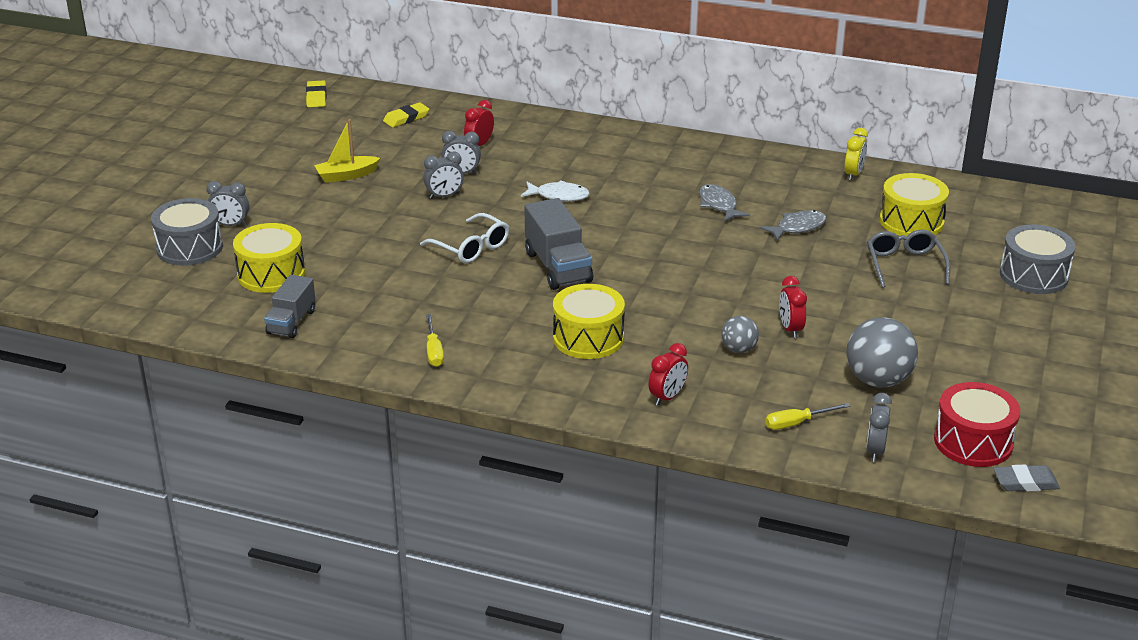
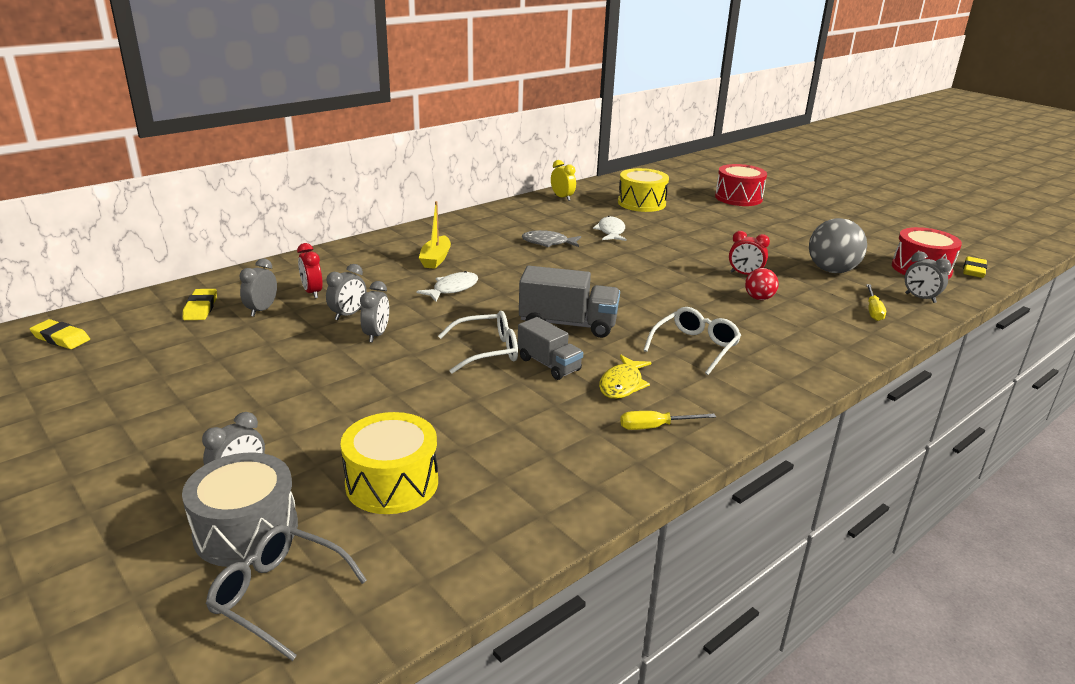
camera: 60 degrees left, 5 degrees down
grey truck [264,275,315,338] -> grey truck moved to [518,317,583,380]
yellow boat [314,119,380,183] -> yellow boat moved to [419,201,451,269]
yellow screwdriver [426,314,444,367] -> yellow screwdriver turned 150 degrees clockwise [620,411,716,430]
yellow drum [553,284,625,359] -> white glasses [643,307,741,375]
red clock [649,343,688,406] -> none
grey ball [721,316,759,353] -> red ball [745,268,779,300]
grey fish [760,210,826,241] -> white fish [593,216,627,241]
grey glasses [867,230,950,288] -> grey glasses moved to [206,525,367,661]
grey eraser [993,464,1060,491] -> yellow eraser [963,256,987,278]
grey drum [1000,224,1076,294] -> red drum [715,164,767,206]
none -> grey clock [240,259,277,317]
none -> yellow fish [599,355,651,399]

